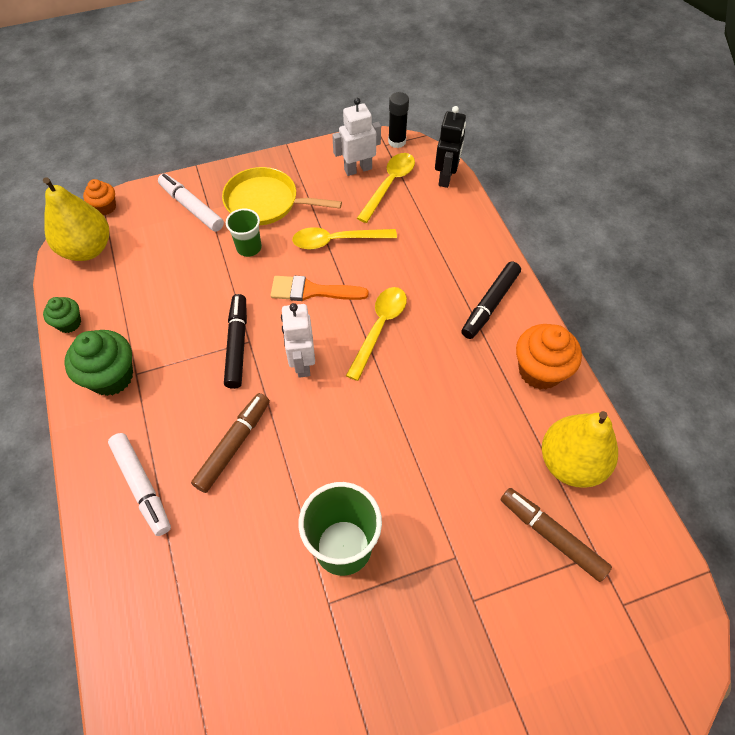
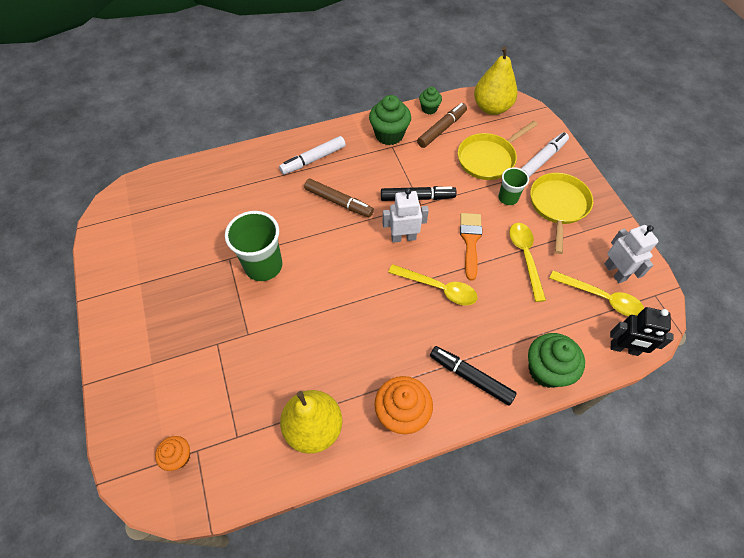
camera: 90 degrees right, 0 degrees up
orange cupcake [83,179,116,215] -> orange cupcake moved to [155,436,190,471]
black glue stick [388,92,409,148] -> none
brown marker [501,488,612,582] -> brown marker moved to [417,103,467,148]
none -> yellow pan [458,121,538,180]
none -> green cupcake [528,333,585,388]

